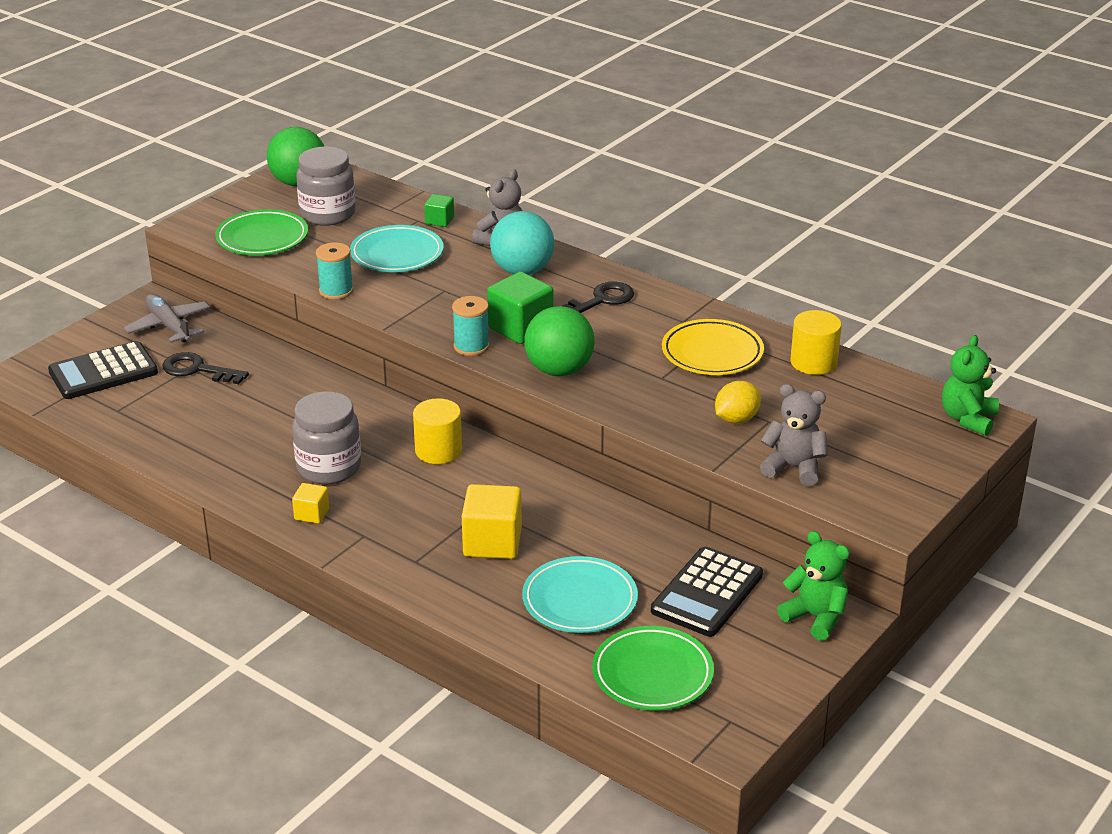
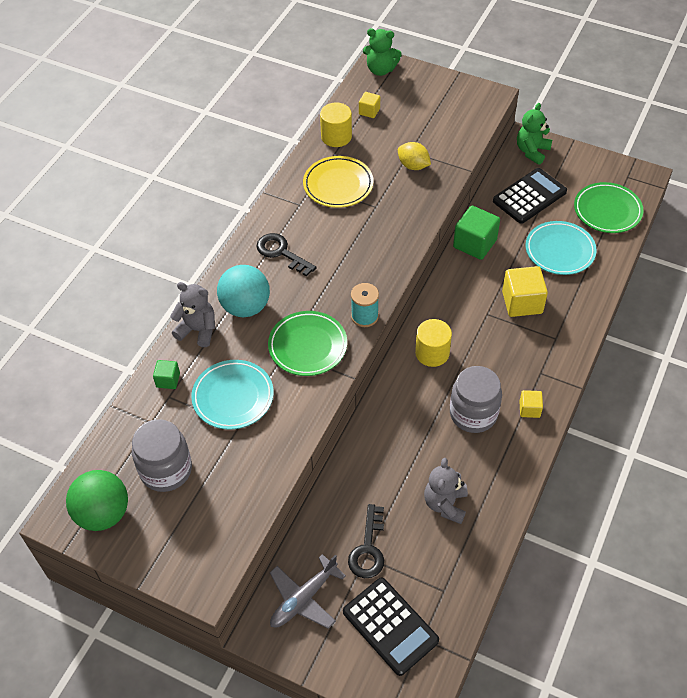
camera: 100 degrees left, 20 degrees up
green plate [215,209,308,255] -> green plate moved to [268,311,347,376]
turquoise spool [316,242,353,300] -> none
green cube [487,271,553,344] -> green cube moved to [453,206,500,260]
green ball [524,306,595,376] -> none
black calculator [651,547,763,637] -> black calculator turned 60 degrees counterclockwise [493,168,567,224]
grey teddy bear [760,384,828,486] -> grey teddy bear moved to [424,458,468,524]
none -> yellow cube [359,92,380,118]

